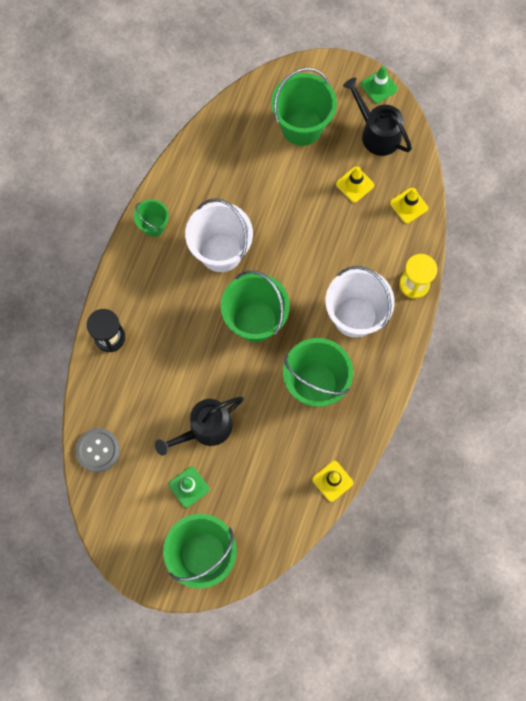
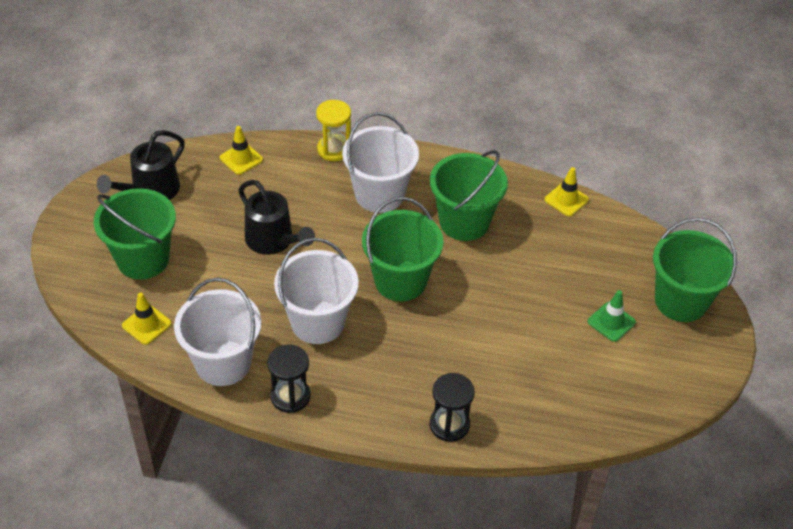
camera: 100 degrees left, 25 degrees down
grey button [75,428,120,472] -> none
green bucket [134,199,169,237] -> black hourglass [268,344,311,413]
black watering can [155,396,244,456] -> black watering can moved to [238,180,315,255]
yellow traffic cone [336,167,374,203] -> yellow traffic cone moved to [122,292,172,345]
green traffic cone [361,66,398,103] -> none
none -> white bucket [174,278,261,386]

